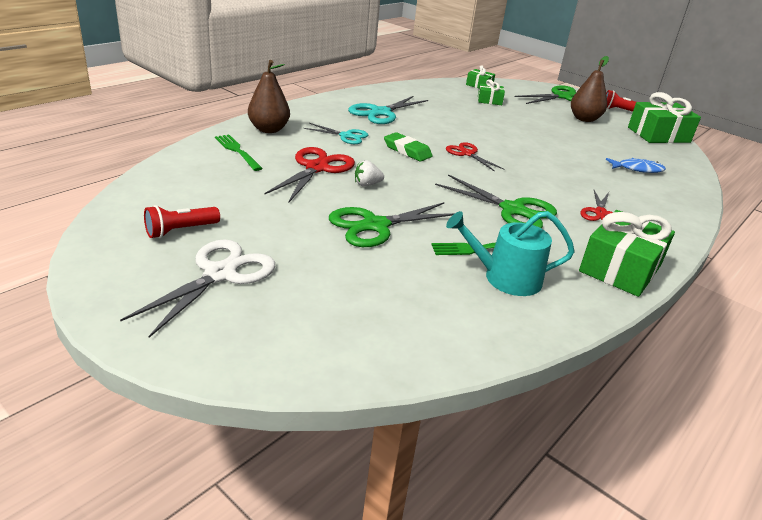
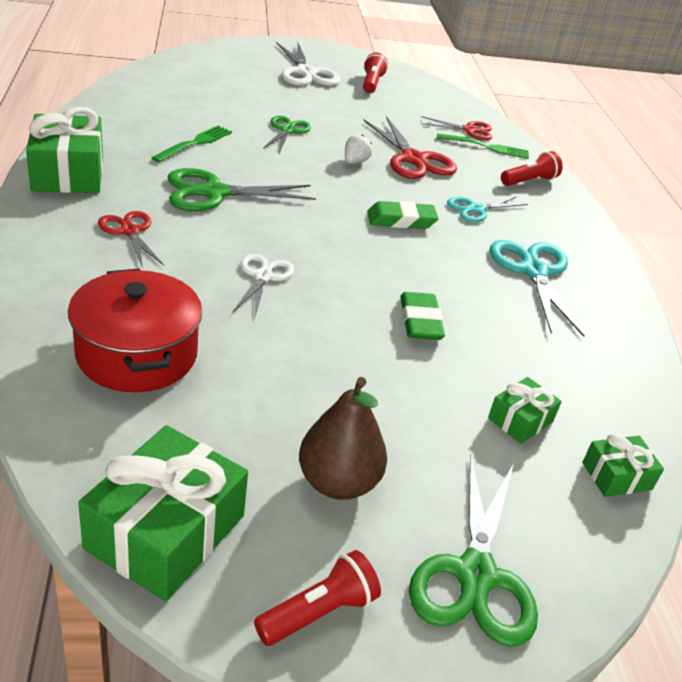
camera: 130 degrees right, 5 degrees up
brown pear [248,60,290,133] -> red flashlight [501,151,563,186]
green scissors [329,202,455,247] -> green scissors [263,116,311,153], size x0.62
red scissors [446,142,505,172] -> red scissors moved to [421,116,492,140]
turquoise watering can [446,211,575,296] -> none
blue fish [606,158,666,173] -> red pot [68,268,202,392]
none -> white scissors [232,254,294,316]
none -> green eraser [400,292,445,340]

